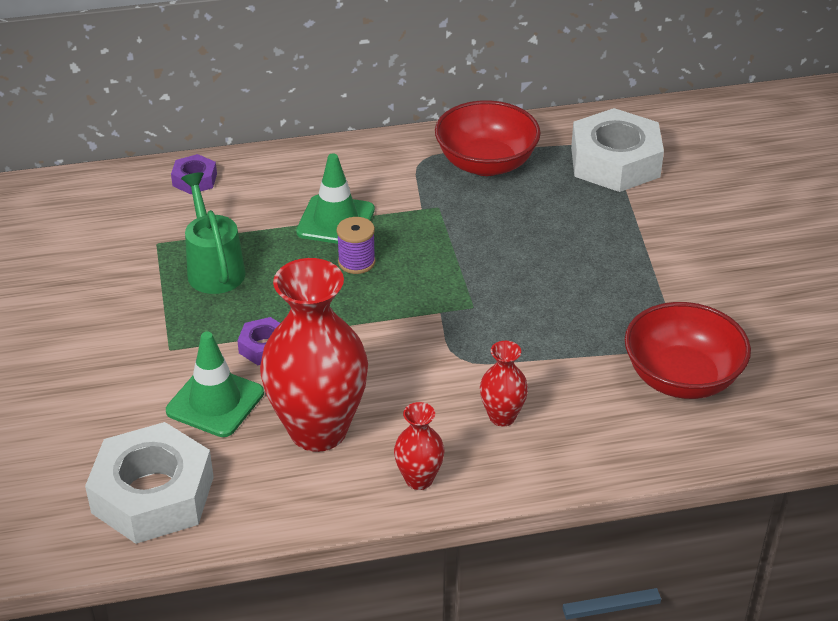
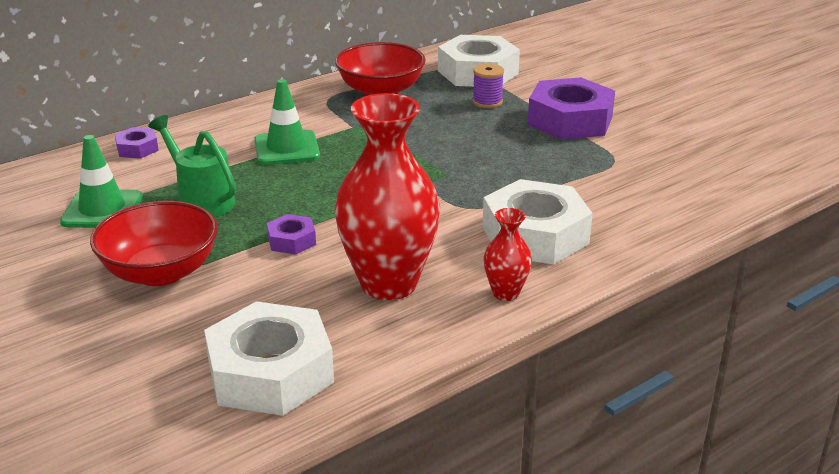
camera: 25 degrees left, 10 degrees down
green traffic cone [166,332,264,437] -> green traffic cone moved to [60,135,143,228]
purple spool [337,217,375,274] -> purple spool moved to [472,63,504,108]
red vase [480,341,528,427] -> white nut [483,179,593,265]
red bowl [625,302,751,399] -> red bowl moved to [90,201,218,286]
none -> purple nut [528,77,615,140]

